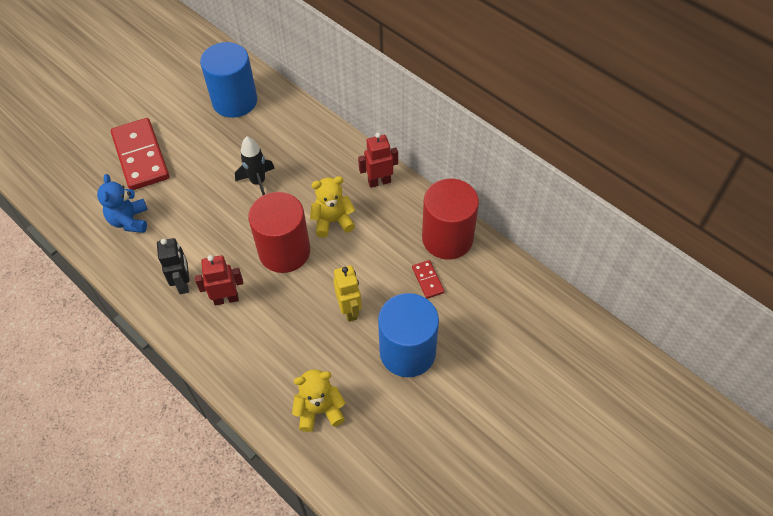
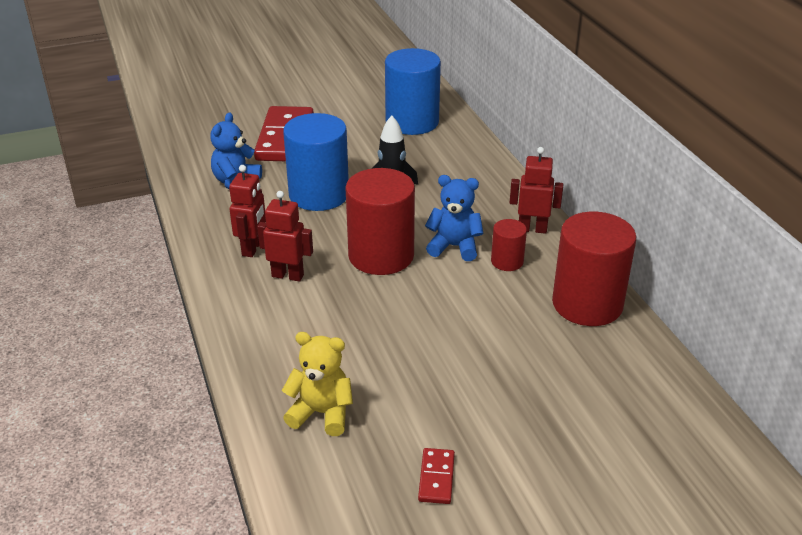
camera: 25 degrees right, 20 degrees down
black robot [157,238,189,294] -> red robot [229,165,266,257]
yellow teddy bear [310,176,355,238] -> blue teddy bear [425,175,484,261]
yellow robot [334,265,362,322] -> none
blue cylinder [378,293,439,377] -> blue cylinder moved to [283,113,349,211]
red domino [412,260,444,299] -> red domino moved to [418,448,455,504]
none -> red cylinder [491,219,527,271]

